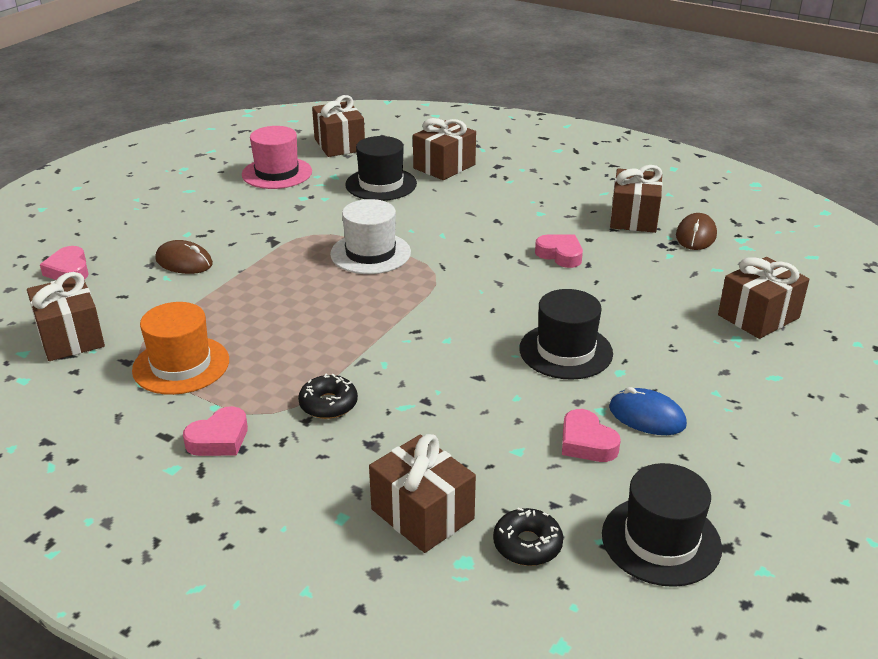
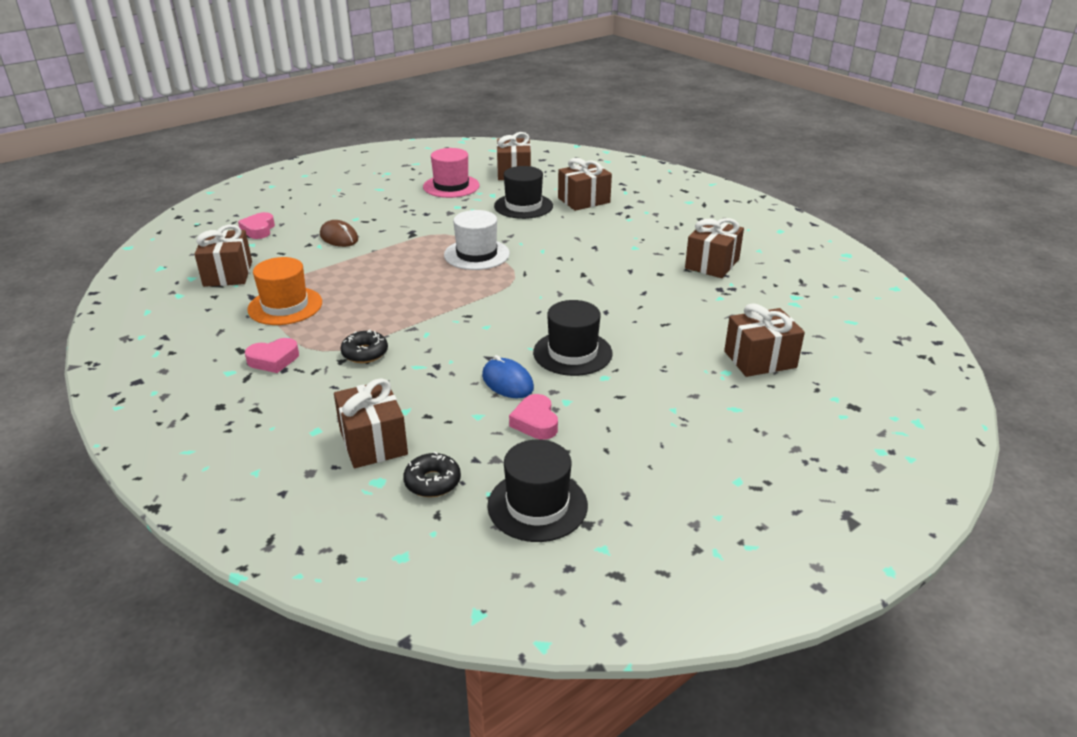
camera: 20 degrees right, 0 degrees up
pink heart [535,235,583,268] -> none
blue mouse [609,387,687,435] -> blue mouse moved to [482,355,534,399]
brown mouse [676,213,717,250] -> none

